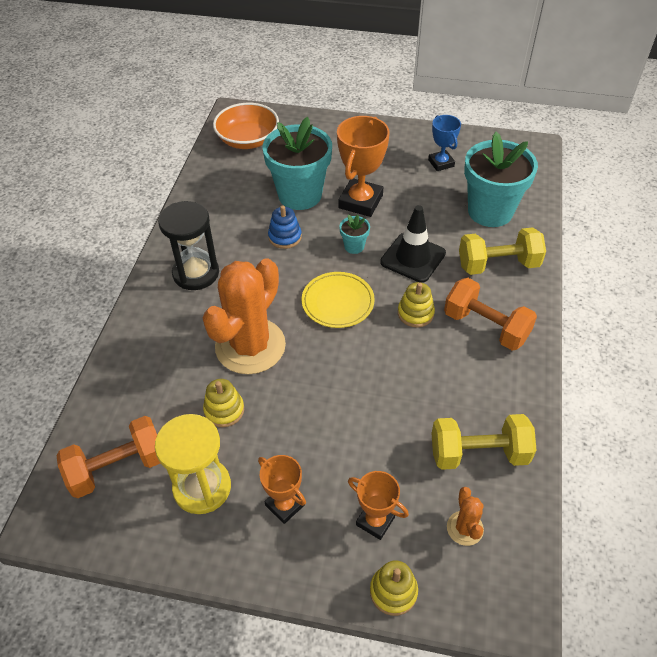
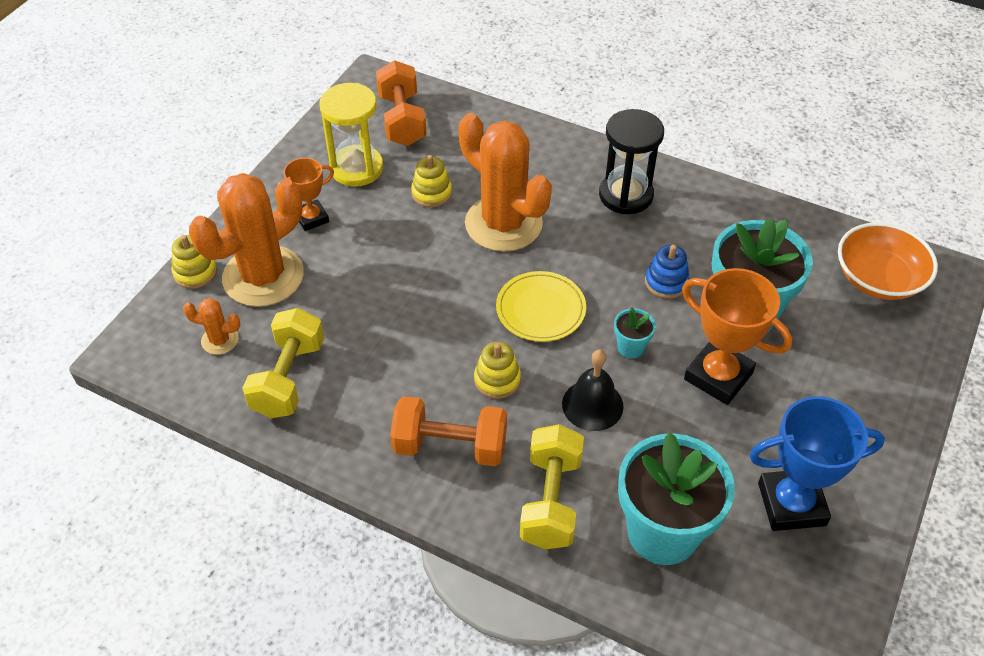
camera: 105 degrees right, 0 degrees up
orange trophy [348,471,409,540] -> orange cactus [189,173,304,307]
black traffic cone [380,205,446,283] -> black bell [562,349,624,431]
blue trophy [428,115,461,171] -> blue trophy [749,396,885,531], size x1.69
orange dumbbell [444,278,537,351] -> orange dumbbell turned 45 degrees clockwise [390,396,507,466]

